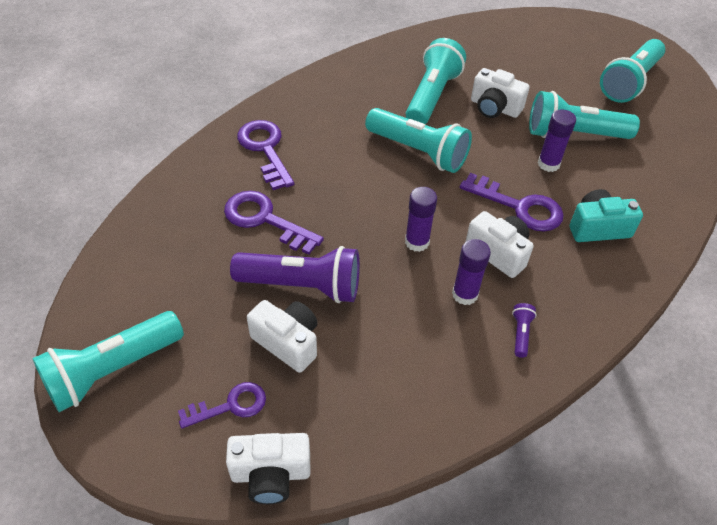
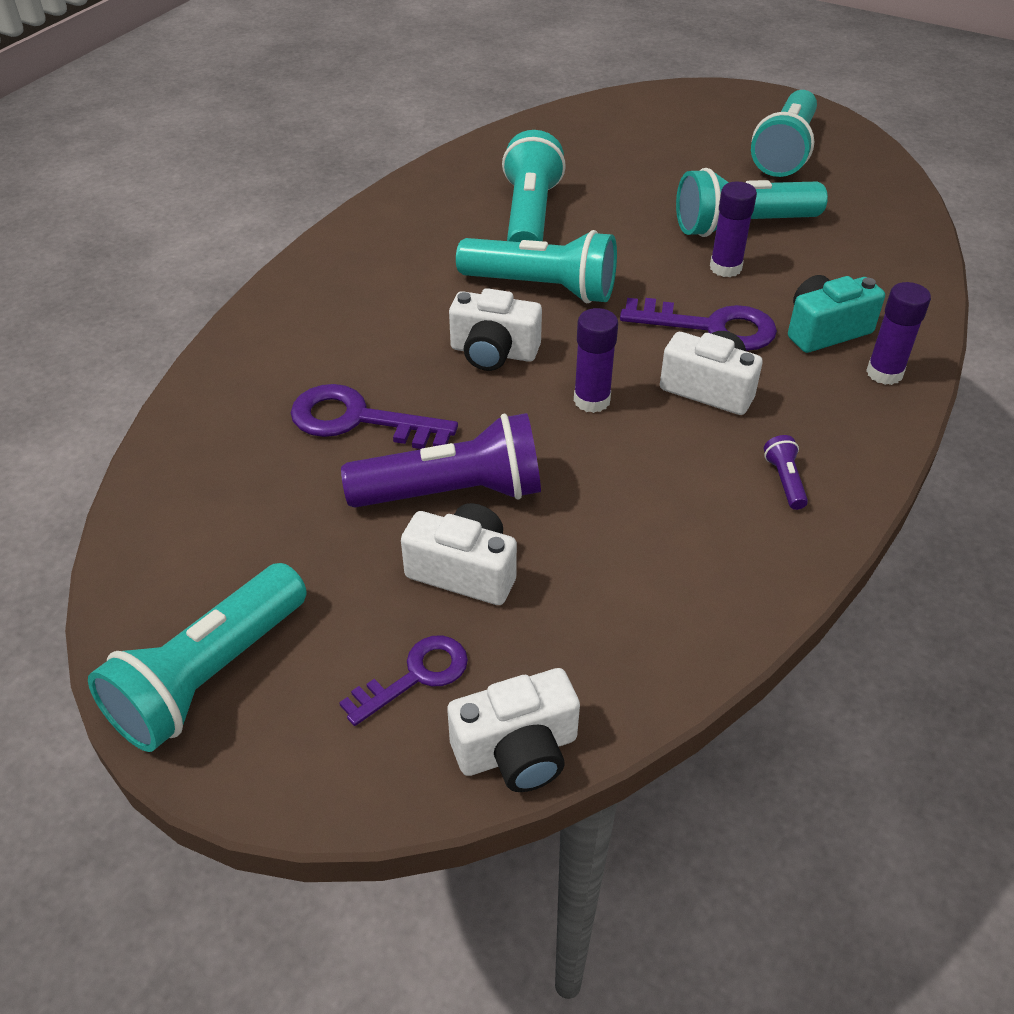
camera: 15 degrees left, 5 degrees down
purple key [237,120,294,190] -> none
purple glue stick [452,239,491,305] -> purple glue stick moved to [866,282,931,385]
white camera [471,68,530,118] -> white camera moved to [449,288,542,371]

